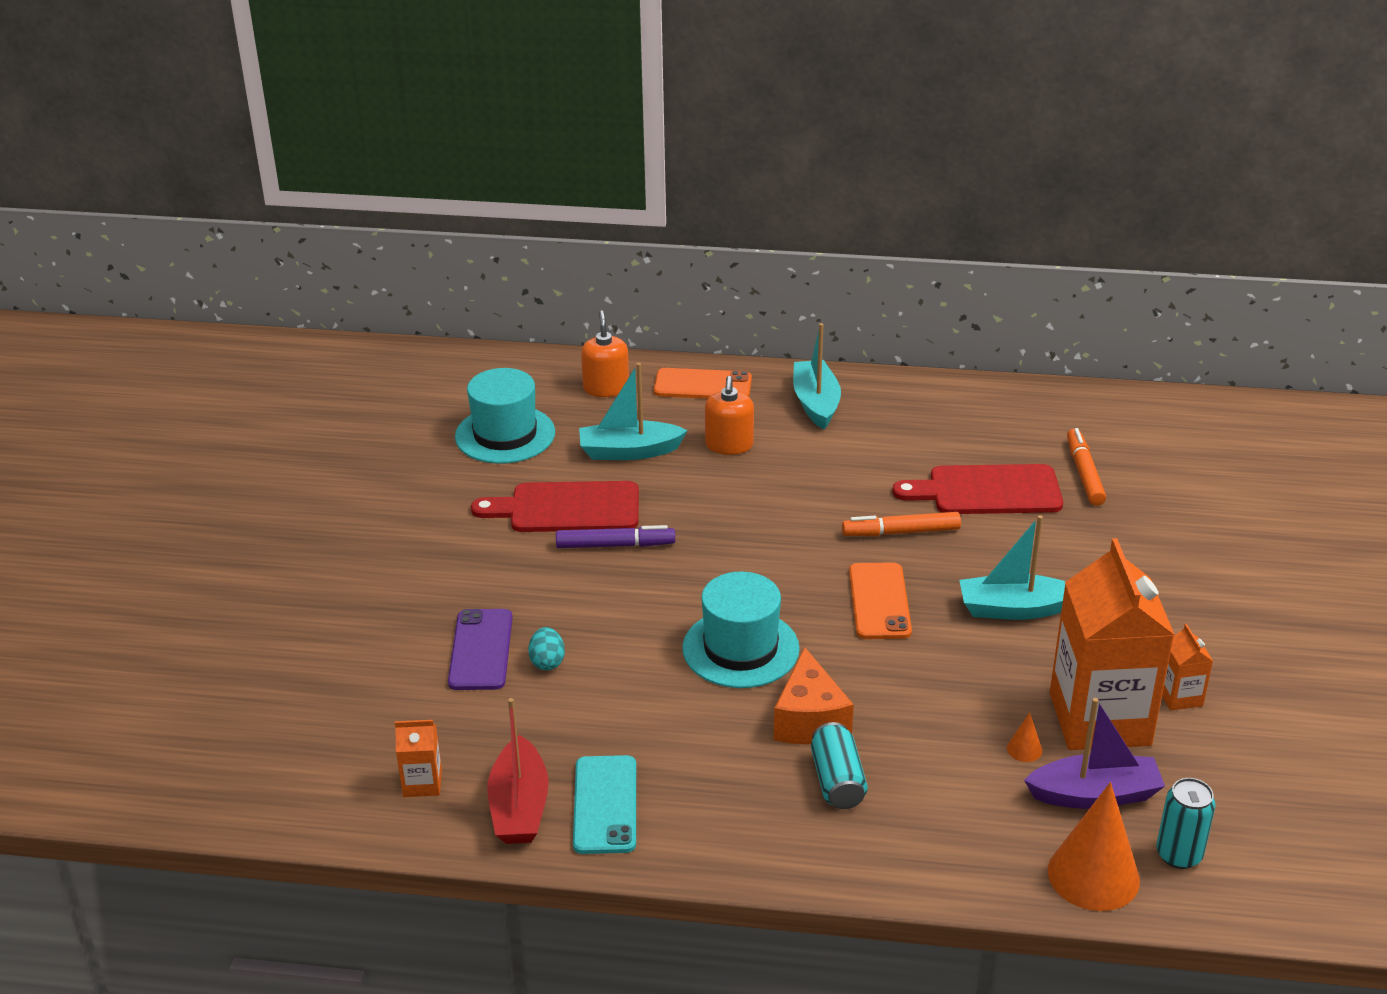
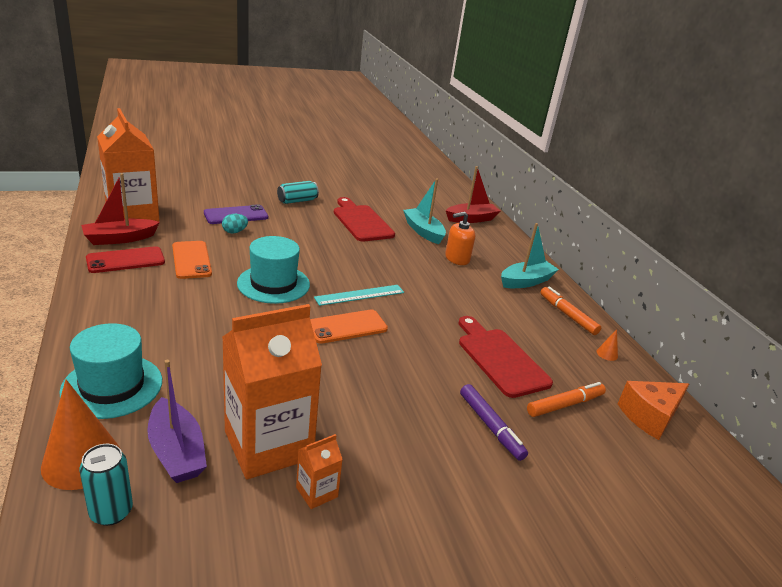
camera: 60 degrees right, 5 degrees down
orange carton [395,720,442,797] -> orange carton [97,108,159,222], size x2.38
turquoise hat [455,368,555,464] -> turquoise hat moved to [59,323,162,419]
purple marker [556,525,675,548] -> purple marker moved to [460,384,528,461]
turquoise phone [573,755,636,854] -> red phone [86,246,165,273]
orange soap dispenser [581,310,629,397] -> red boat [446,166,500,223]
orange phone [654,368,752,399] -> orange phone moved to [172,241,212,279]
orange cheese [774,647,854,745] -> orange cheese moved to [618,381,689,440]
turquoise can [811,722,868,809] -> turquoise can moved to [277,181,319,204]
orange marker [842,512,961,536] -> orange marker moved to [540,286,601,335]
turquoise boat [959,515,1066,620] -> none
orange cone [1007,712,1042,762] -> orange cone moved to [597,329,618,361]
none -> turquoise ruler [314,285,404,306]

